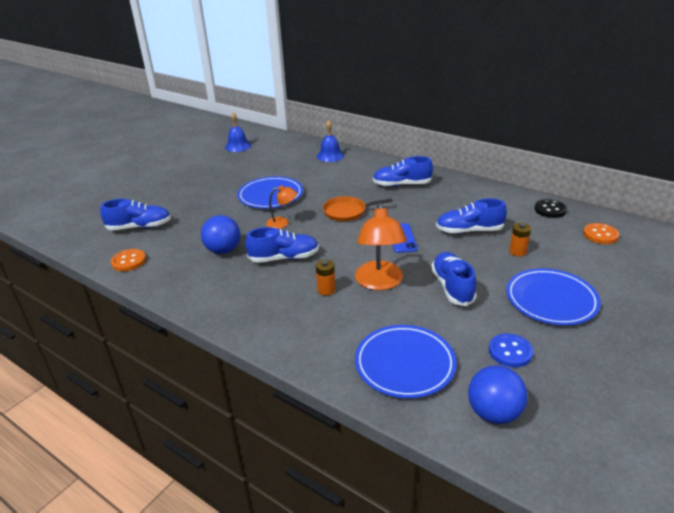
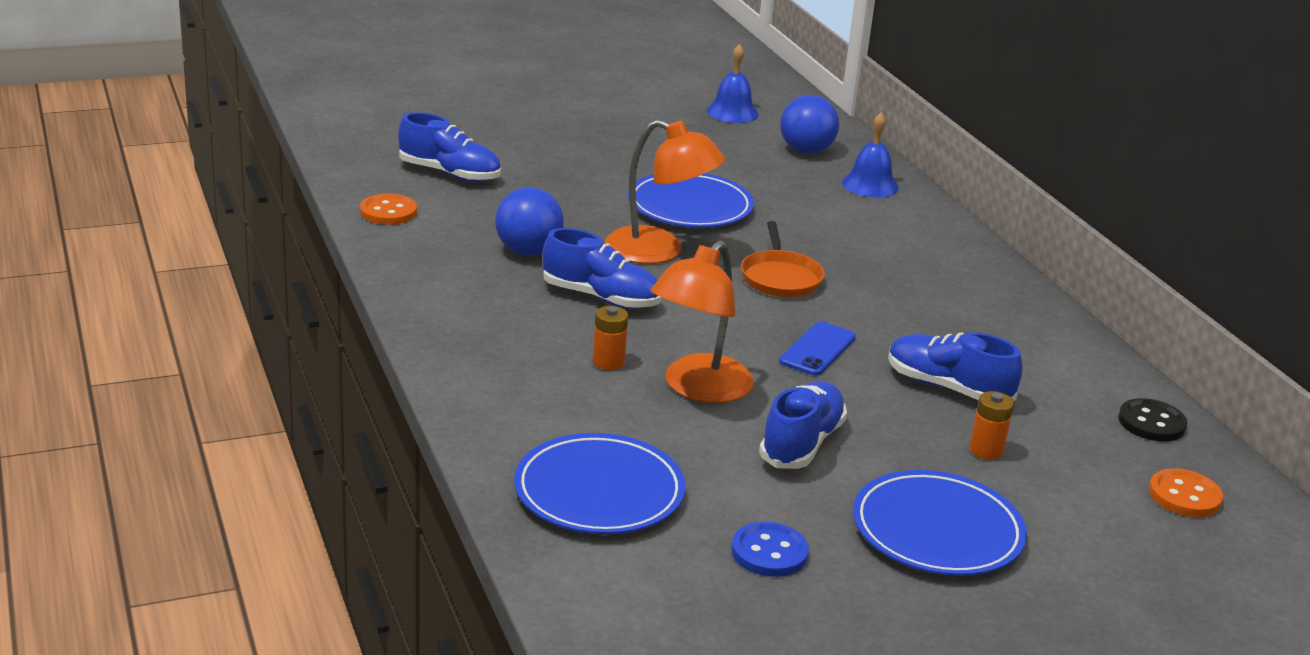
camera: 30 degrees right, 5 degrees down
orange lamp [266,185,297,229] -> orange lamp [605,119,725,264], size x1.83
orange pan [323,196,392,221] -> orange pan turned 120 degrees counterclockwise [741,221,825,297]
blue shoe [373,156,433,187] -> none
blue ball [468,365,528,424] -> blue ball moved to [780,95,839,154]

